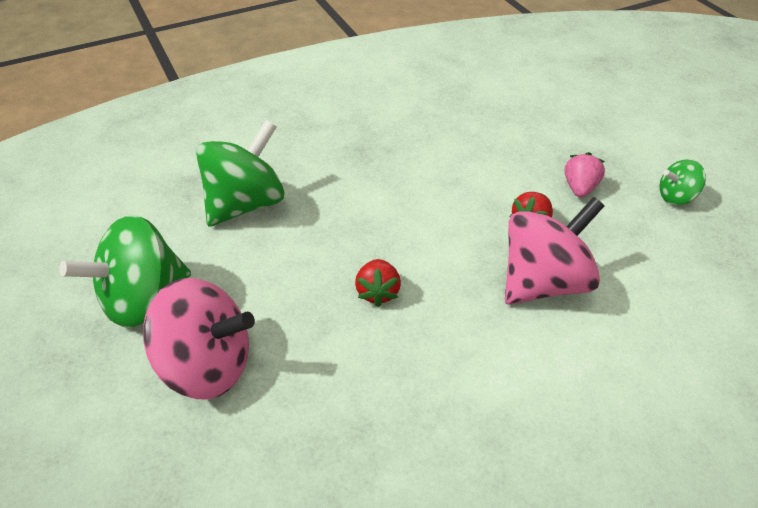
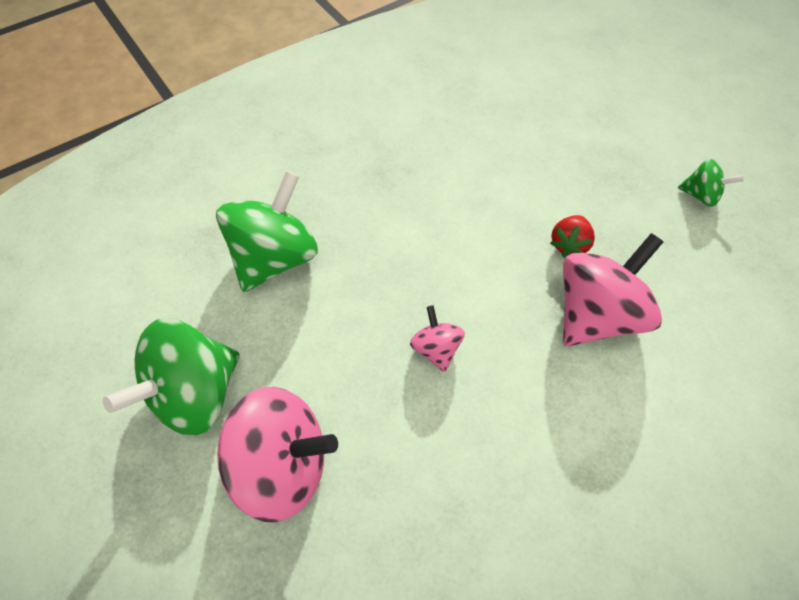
camera: 10 degrees left, 15 degrees up
red strawberry [355,259,401,307] -> pink spinning top [410,305,465,372]
pink strawberry [565,152,605,198] -> none
green spinning top [659,159,706,205] -> green spinning top turned 135 degrees counterclockwise [678,159,744,207]

